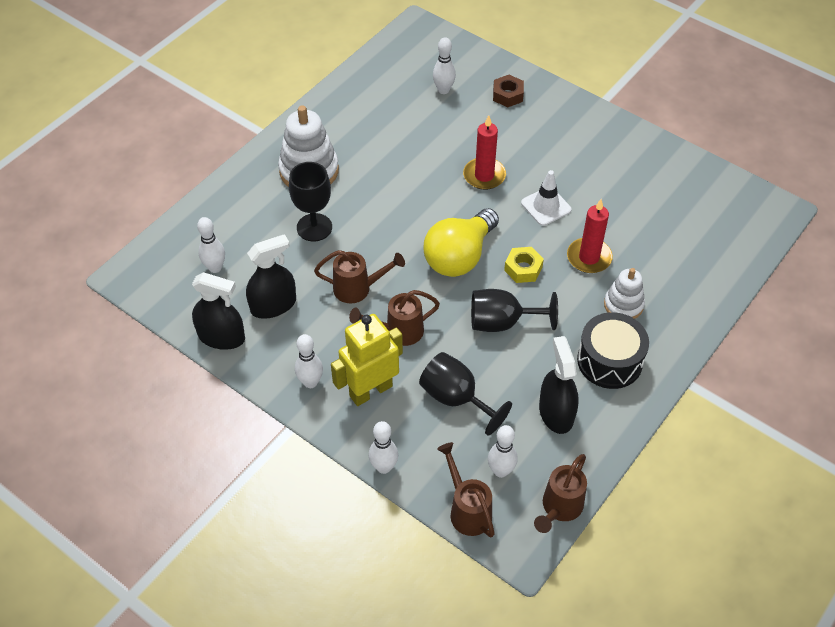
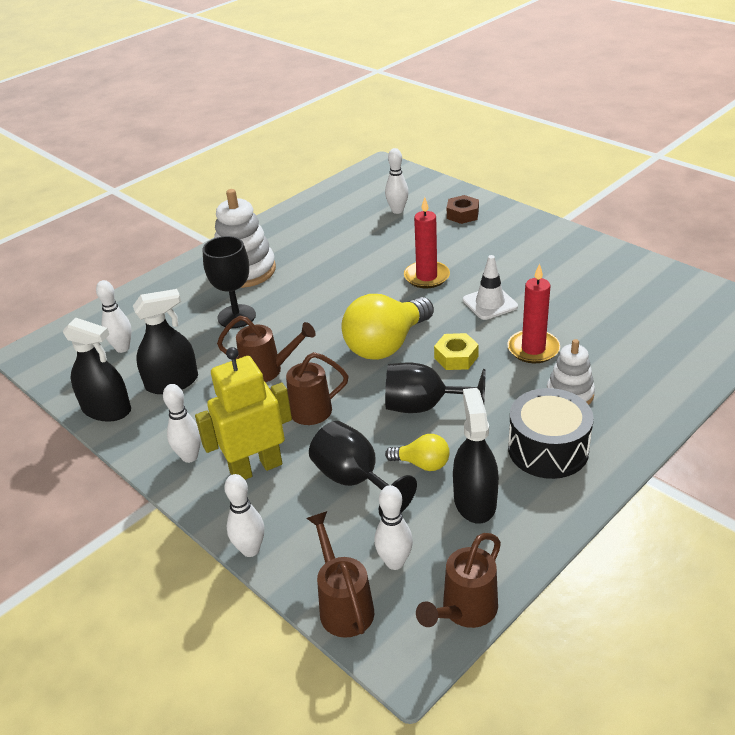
camera: 10 degrees right, 15 degrees down
none -> yellow light bulb [385,434,450,471]

